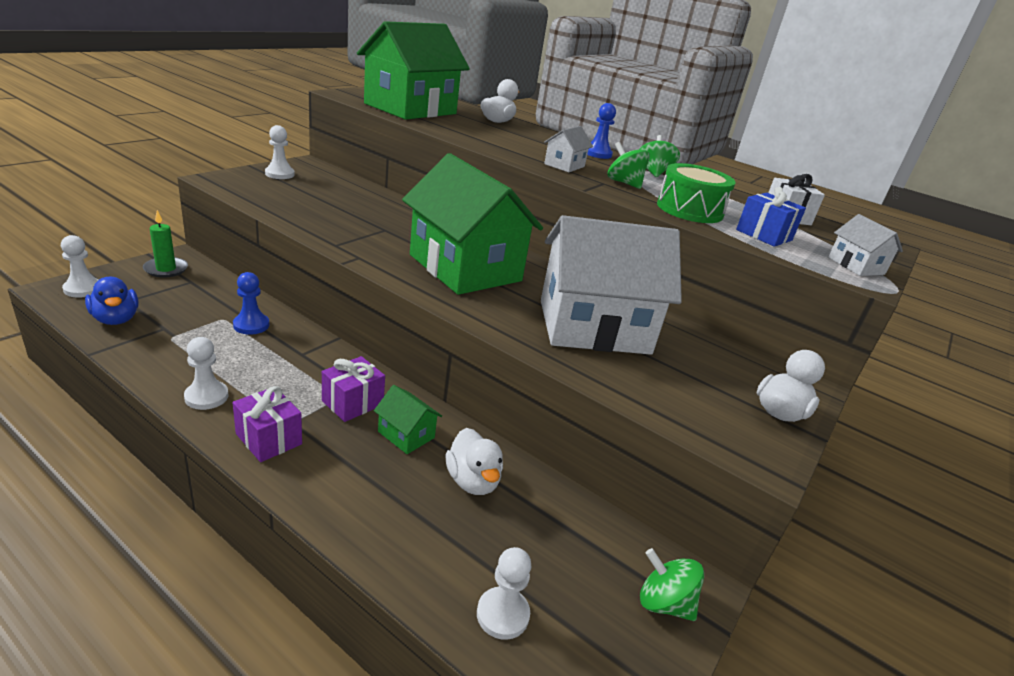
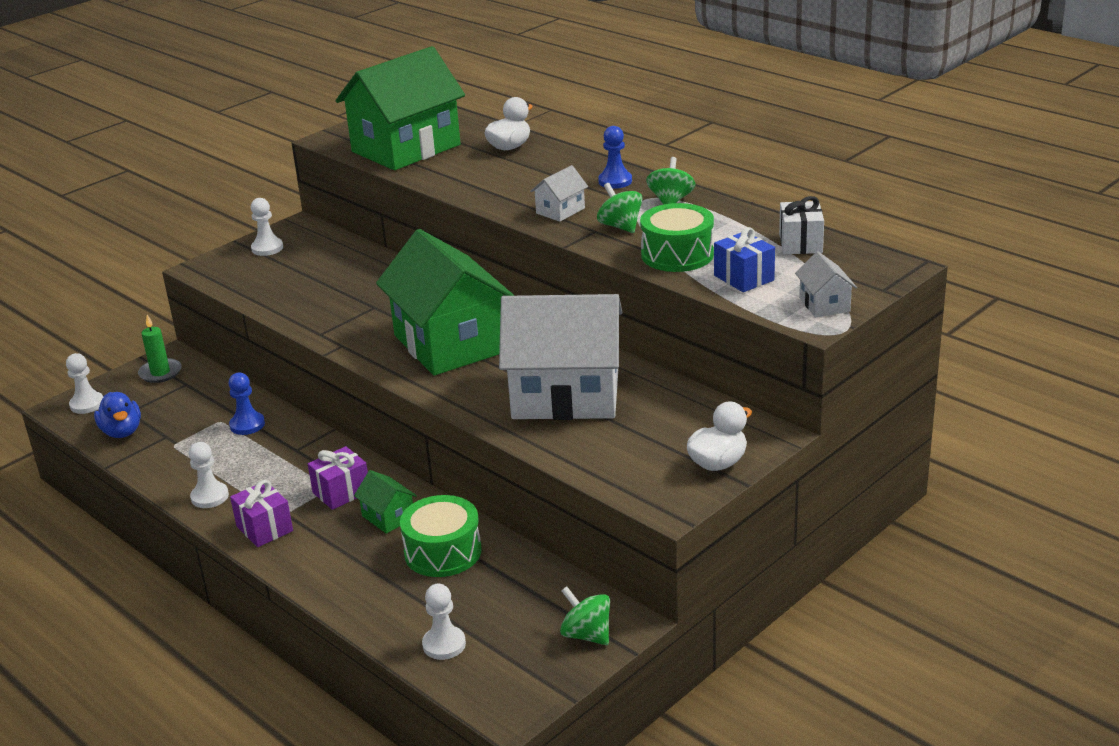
camera: 15 degrees right, 0 degrees up
white duck [446,428,503,495] -> green drum [400,495,482,577]

